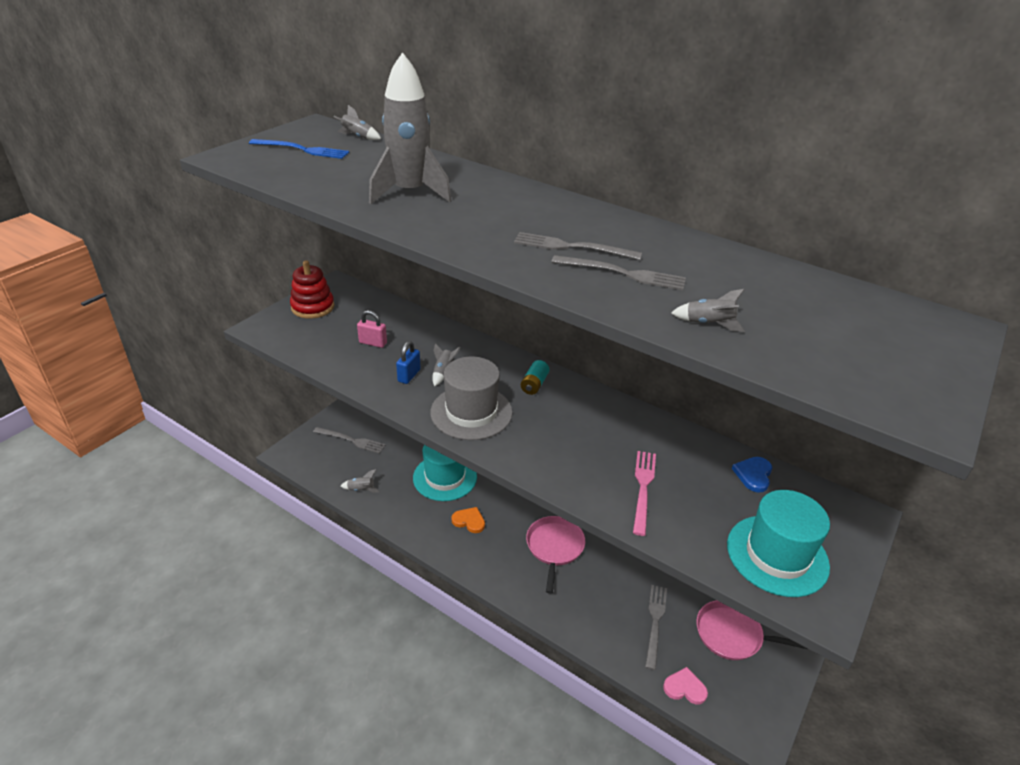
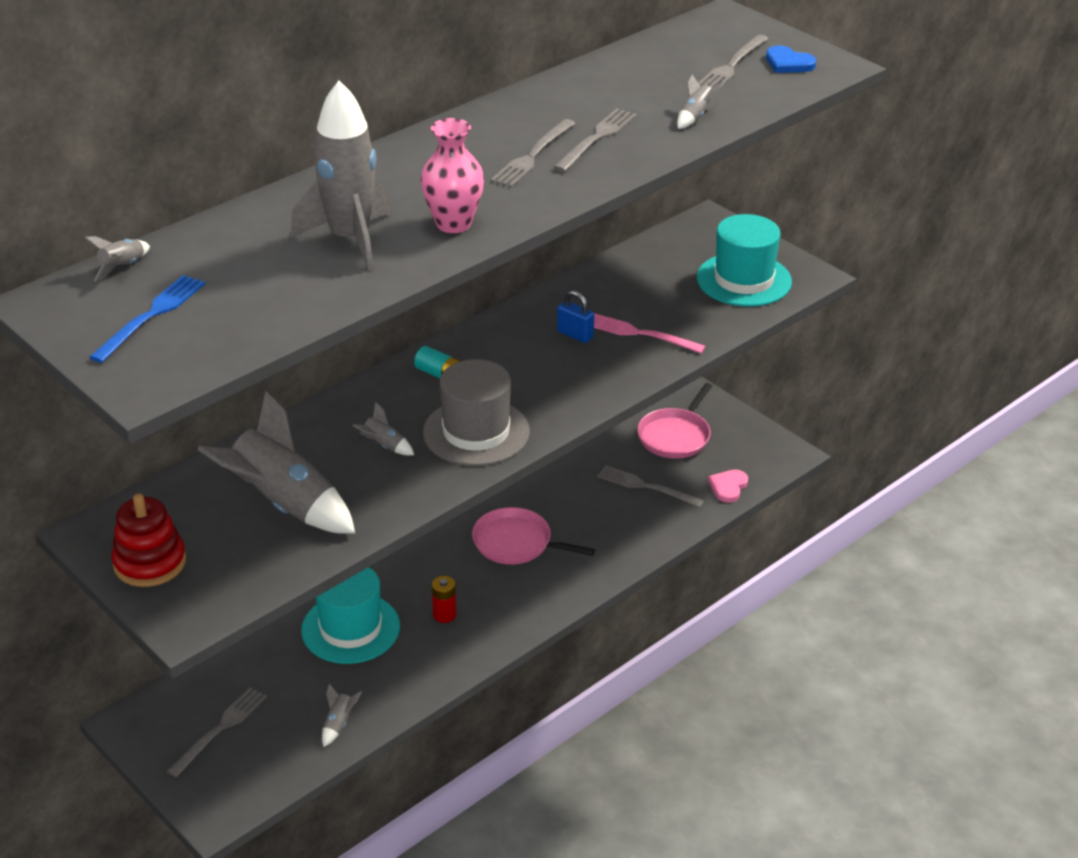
camera: 75 degrees left, 0 degrees up
pink padlock [357,310,387,348] -> grey rocket [198,391,355,534]
blue padlock [396,341,421,384] -> blue padlock moved to [557,290,594,343]
orange heart [452,507,485,533] -> red battery [432,576,456,623]
blue heart [732,457,772,493] -> blue heart moved to [766,46,816,73]
none -> pink vase [421,118,484,233]
none -> grey fork [698,35,768,88]

